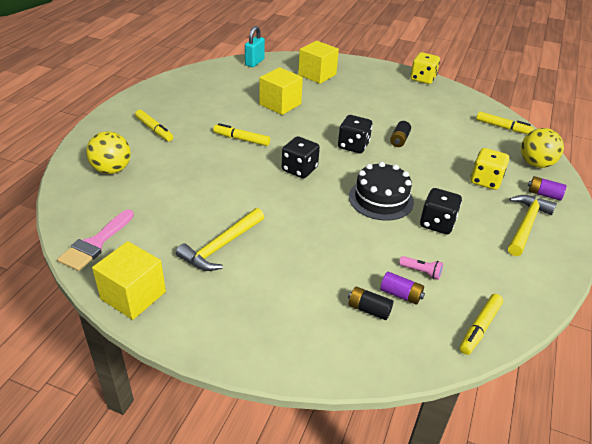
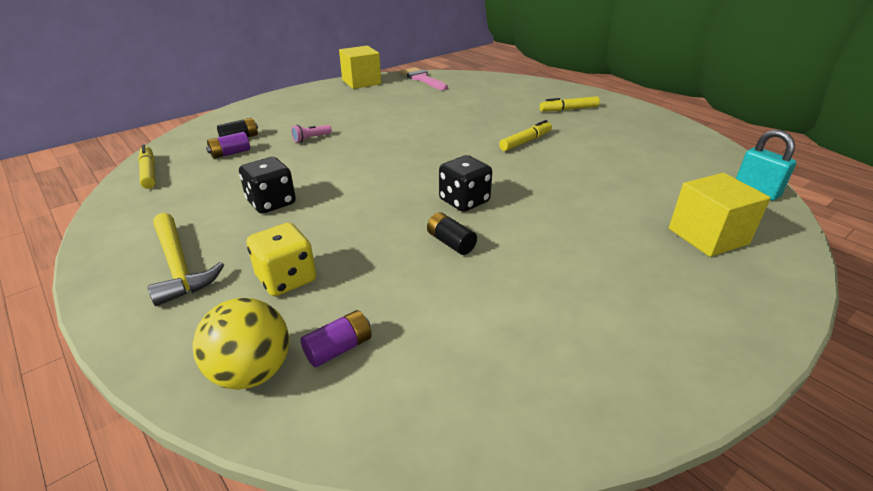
camera: 120 degrees right, 5 degrees down
yellow ball [86,131,131,174] -> none
yellow hammer [176,208,264,271] -> none
yellow cube [259,67,303,115] -> none
black dice [282,136,320,178] -> none
black cake [349,162,414,221] -> none
pink flashlight [399,256,443,280] -> pink flashlight moved to [291,125,332,143]
yellow dice [410,52,440,84] -> none
yellow marker [476,111,534,134] -> none
purple battery [528,176,566,201] -> purple battery moved to [301,310,372,367]

